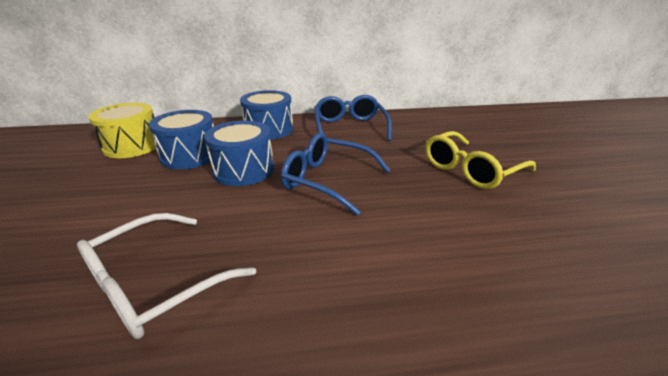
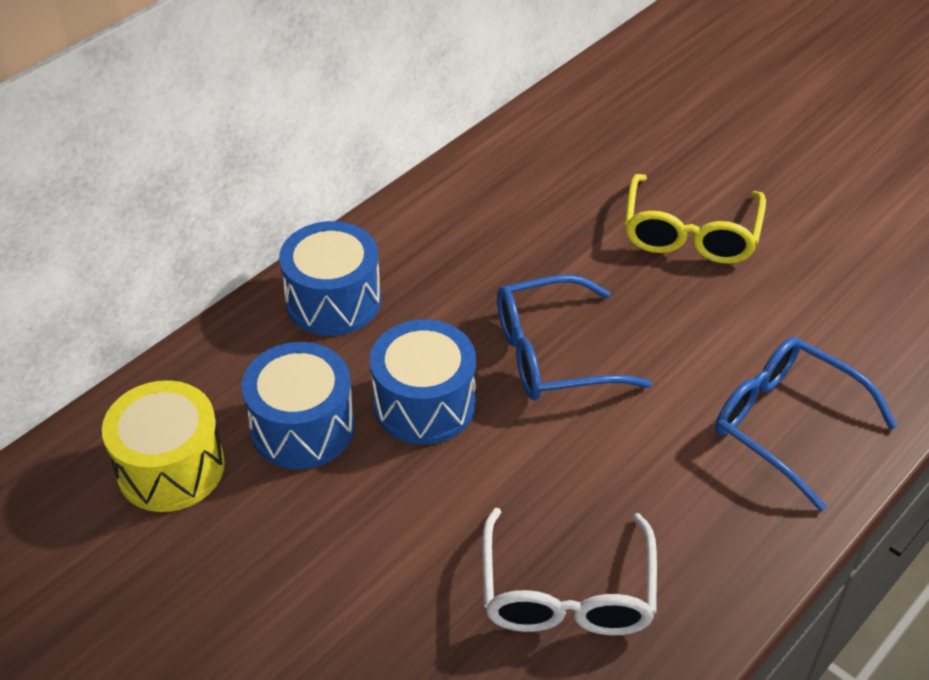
camera: 40 degrees left, 15 degrees up
blue glasses [314,95,392,141] -> blue glasses moved to [715,337,897,512]

